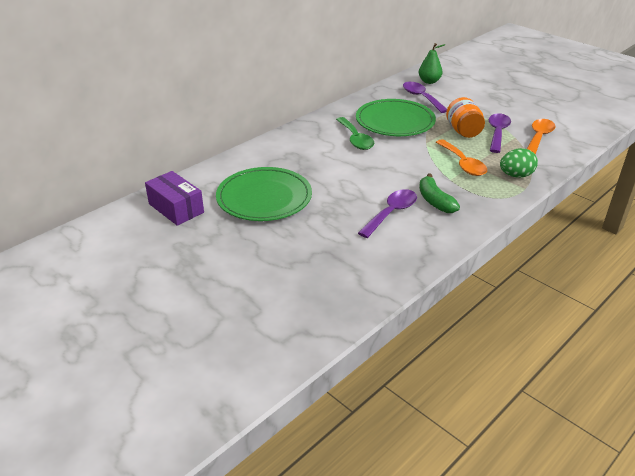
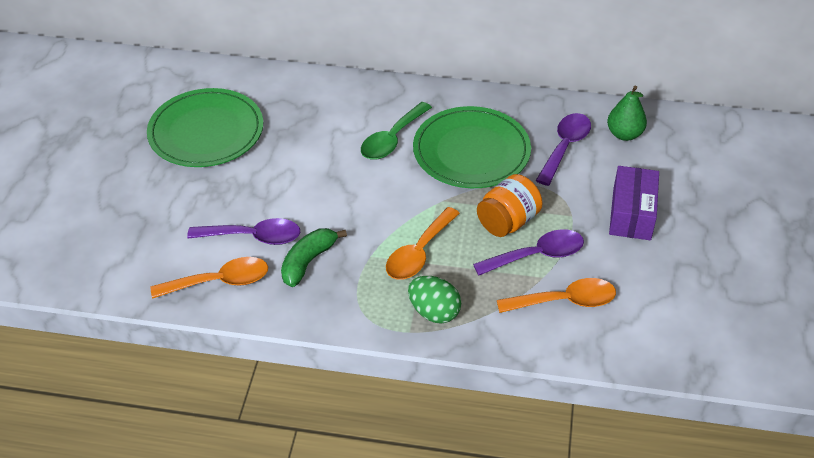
camera: 55 degrees right, 10 degrees up
purple box [145,171,204,226] -> purple box moved to [609,166,659,240]
none -> orange spoon [151,257,268,299]

